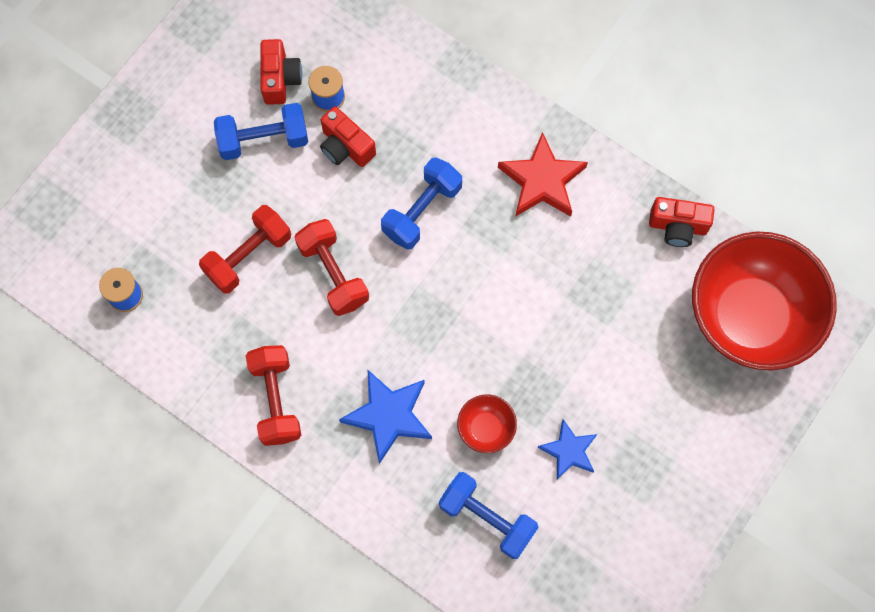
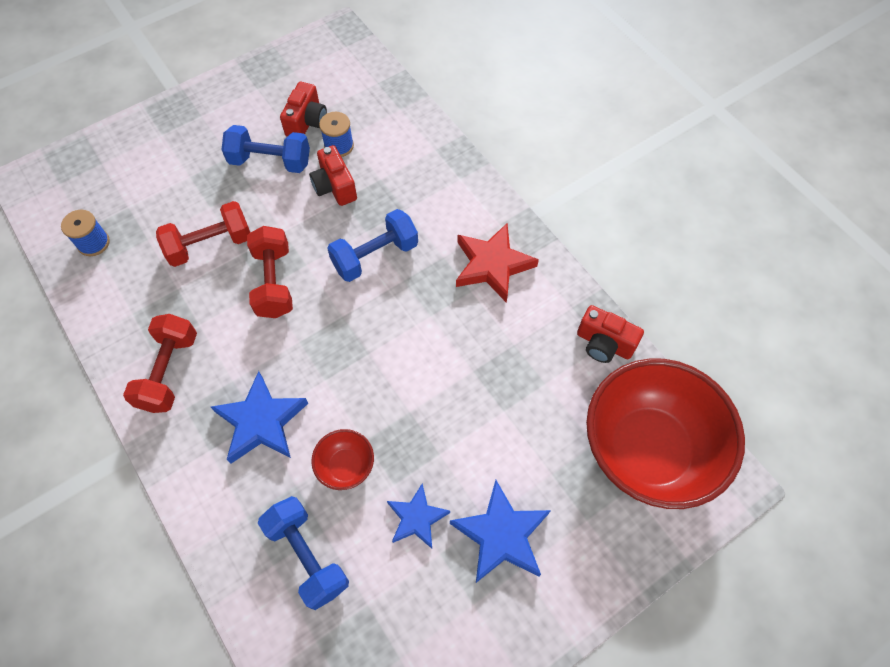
camera: 20 degrees right, 10 degrees down
none -> blue star [450,480,551,583]

